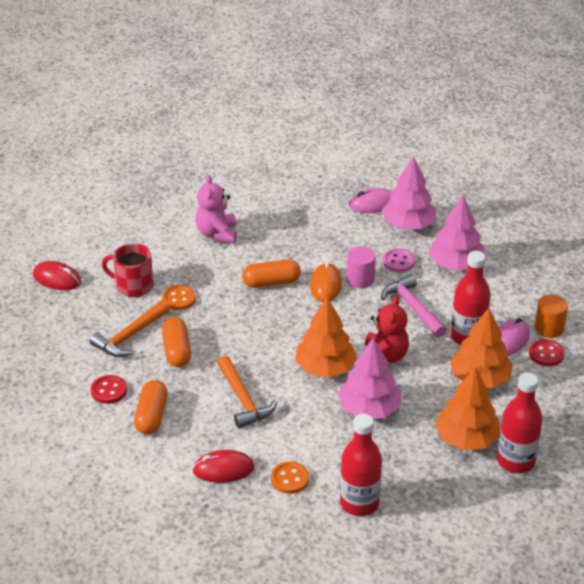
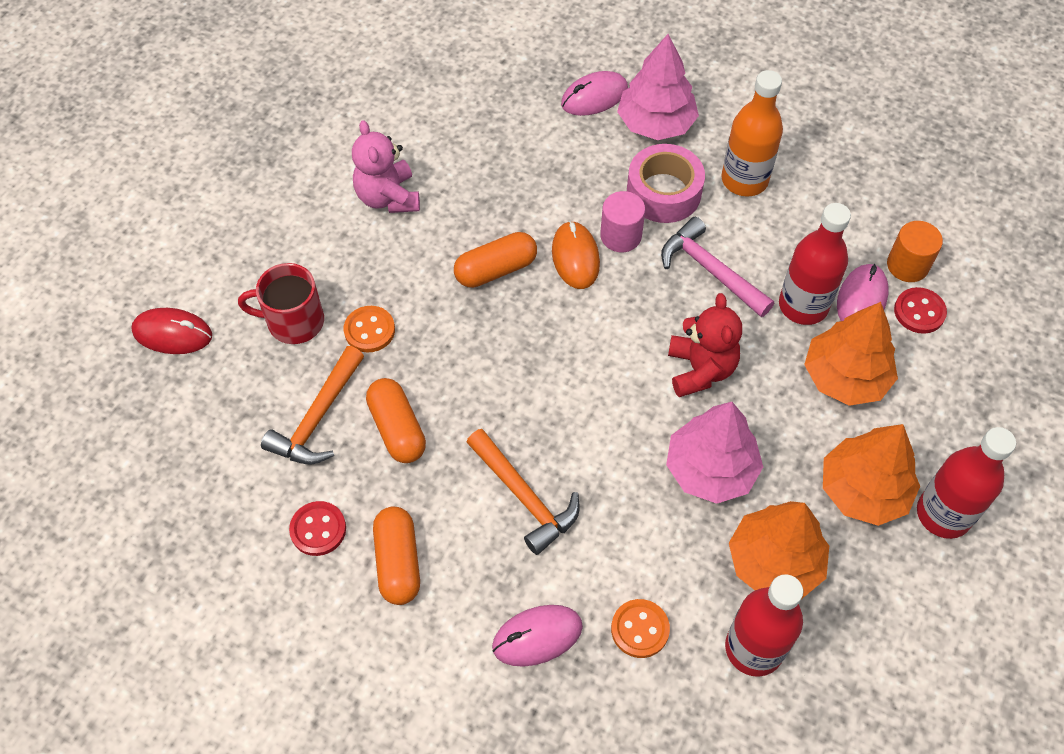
camera: 15 degrees left, 20 degrees up
red mouse [192,450,255,483] -> pink mouse [492,605,583,667]
orange tree [295,297,357,378] -> orange tree moved to [729,501,829,598]
pink button [383,248,415,272] -> pink tape [627,144,705,223]
pink tree [429,195,486,271] -> orange bottle [721,70,783,197]

